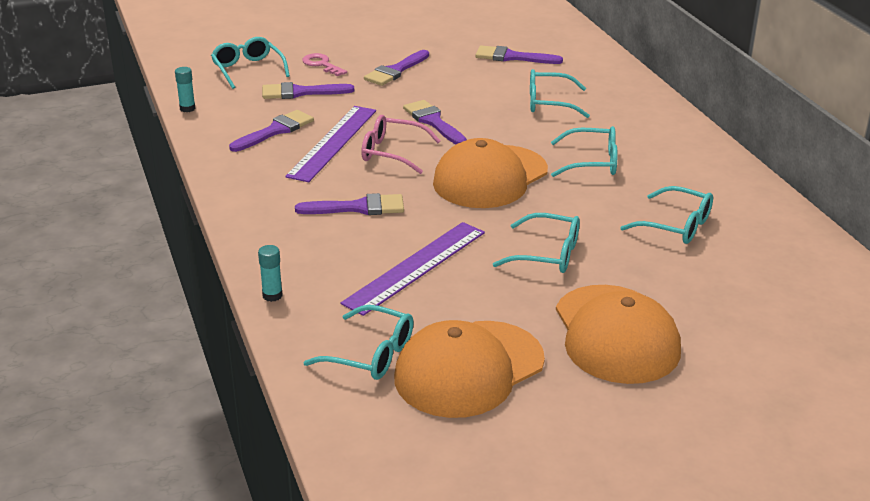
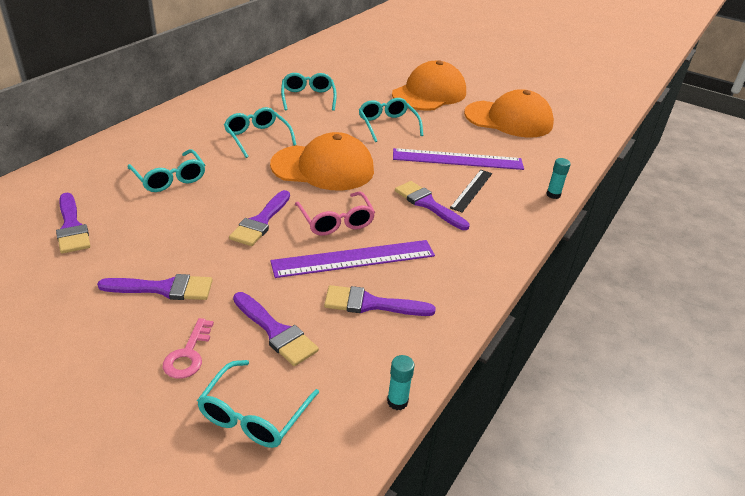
camera: 130 degrees left, 5 degrees up
turquoise glasses [303,305,414,380] -> none
none -> black ruler [450,170,492,212]

